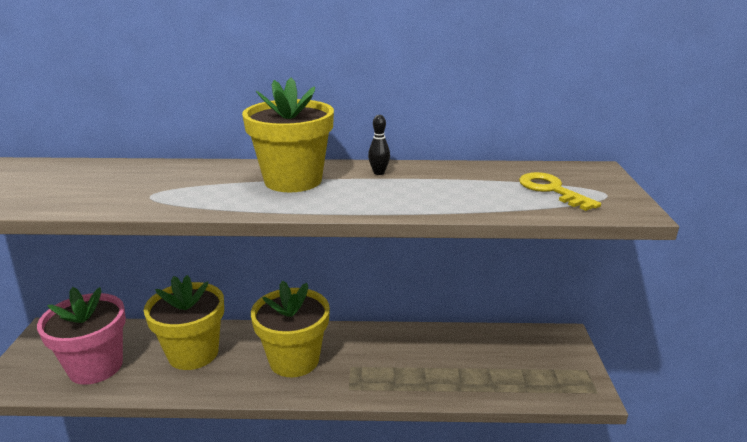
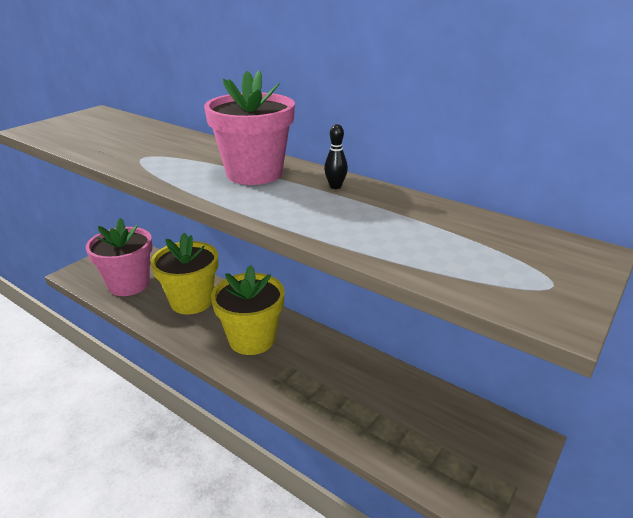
camera: 35 degrees right, 5 degrees up
yellow flower pot [242,78,334,192] -> pink flower pot [204,70,295,185]
yellow key [519,172,601,211] -> none

